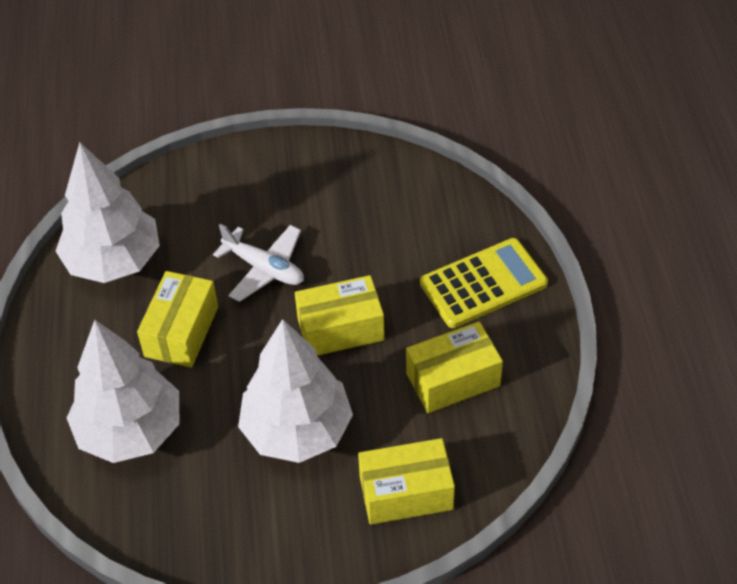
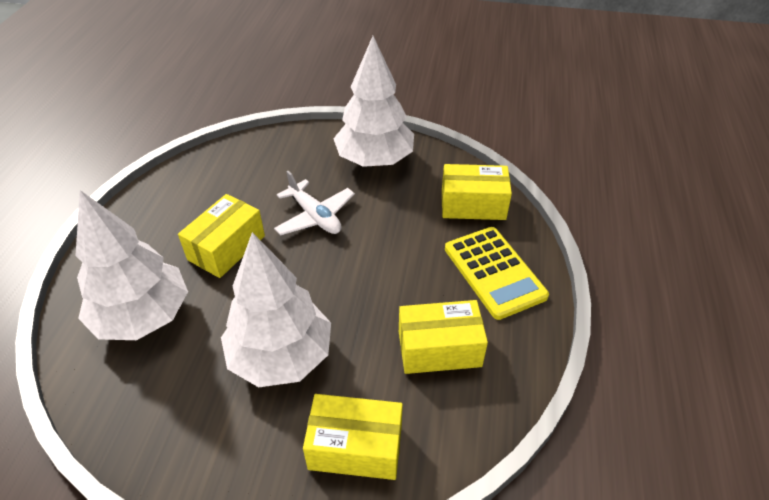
camera: 15 degrees right, 5 degrees down
white tree [56,142,160,283] -> white tree moved to [333,36,414,167]
yellow box [295,275,385,356] -> yellow box moved to [442,164,512,220]
yellow calculator [420,238,548,328] -> yellow calculator turned 75 degrees clockwise [445,227,549,320]

